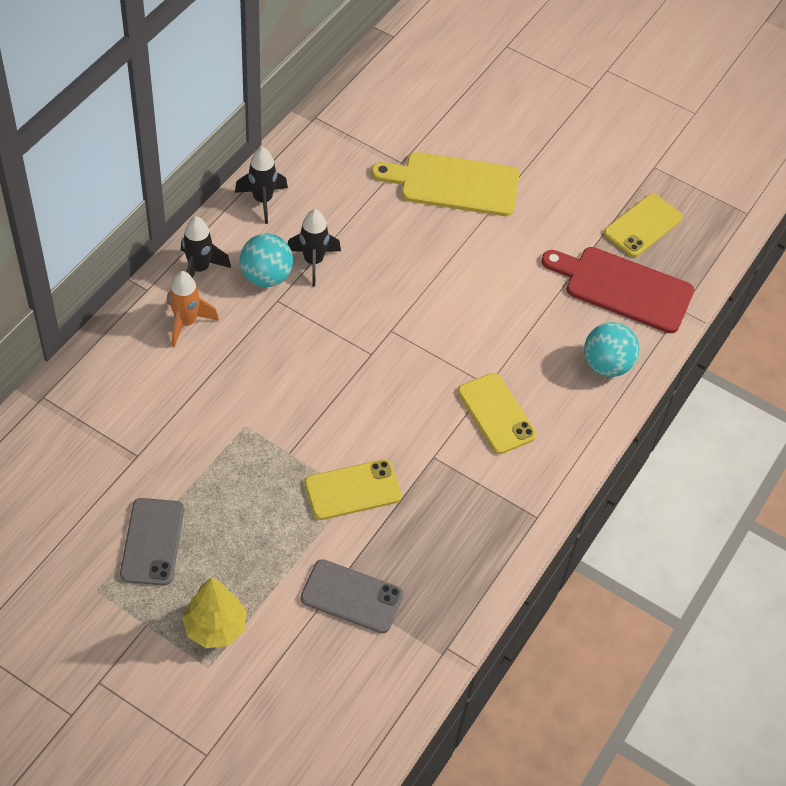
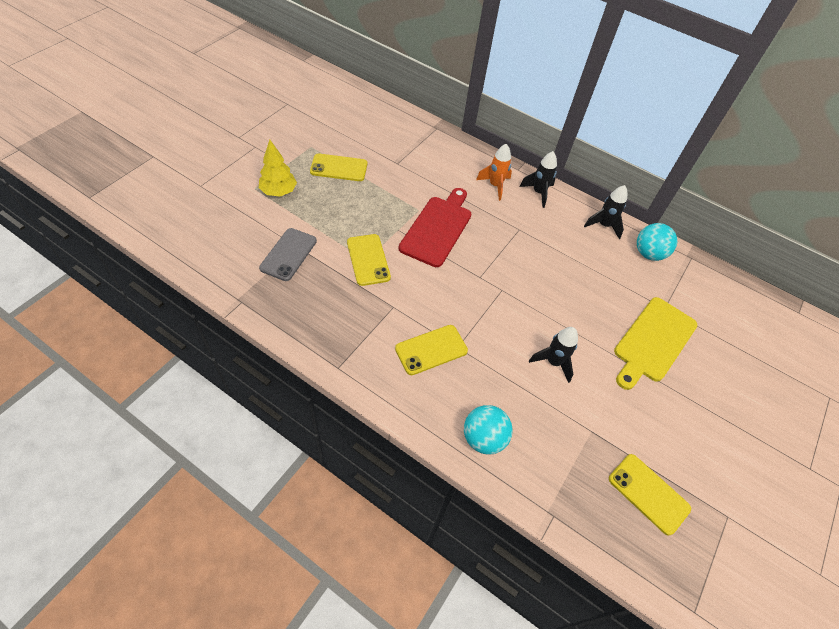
camera: 90 degrees right, 0 degrees up
grey phone [120,498,184,586] -> yellow phone [310,153,367,181]
turquoise ball [240,234,293,287] -> turquoise ball moved to [637,223,677,261]
black rocket [288,209,341,286] -> black rocket moved to [529,327,578,383]
yellow cutting board [371,152,519,216] -> yellow cutting board turned 150 degrees counterclockwise [614,297,697,390]
red cutting board [541,247,694,333] -> red cutting board moved to [399,188,471,267]

